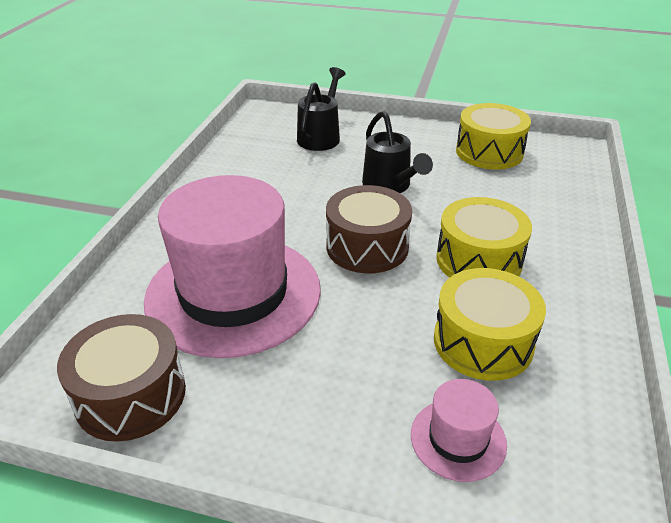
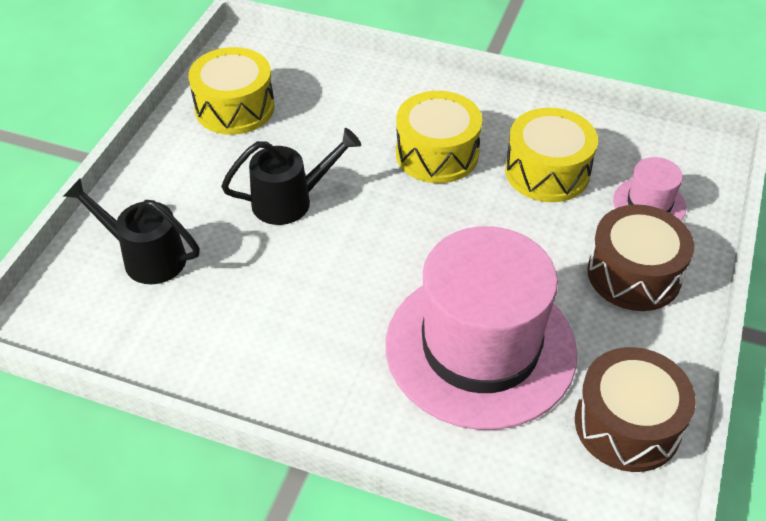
camera: 85 degrees left, 10 degrees up
brown drum [326,185,412,273] -> brown drum moved to [587,205,694,311]

